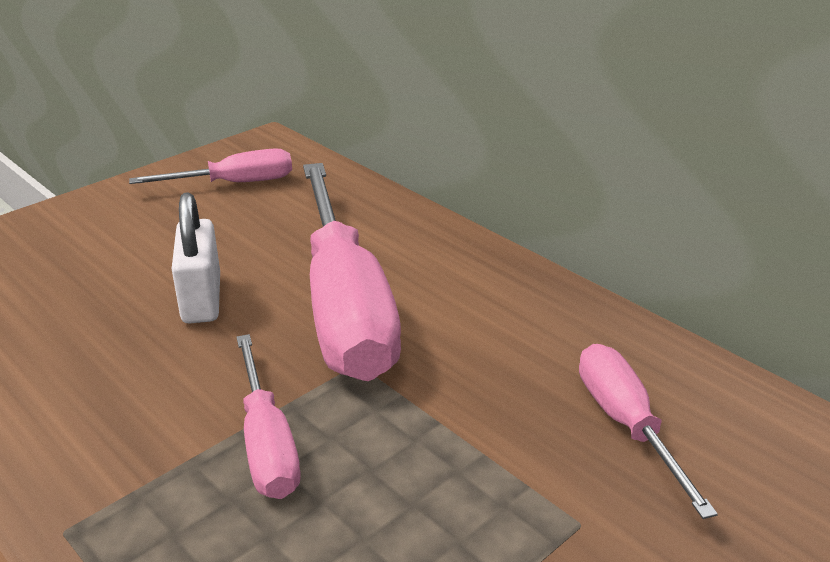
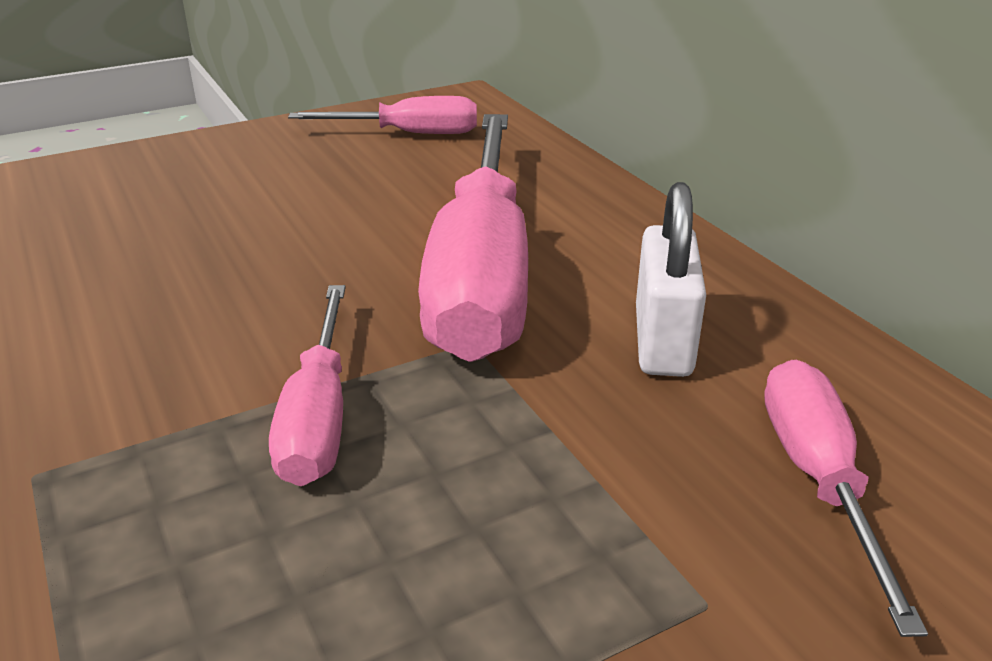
camera: 15 degrees right, 0 degrees up
white padlock [172,192,220,324] -> white padlock moved to [636,182,706,377]

